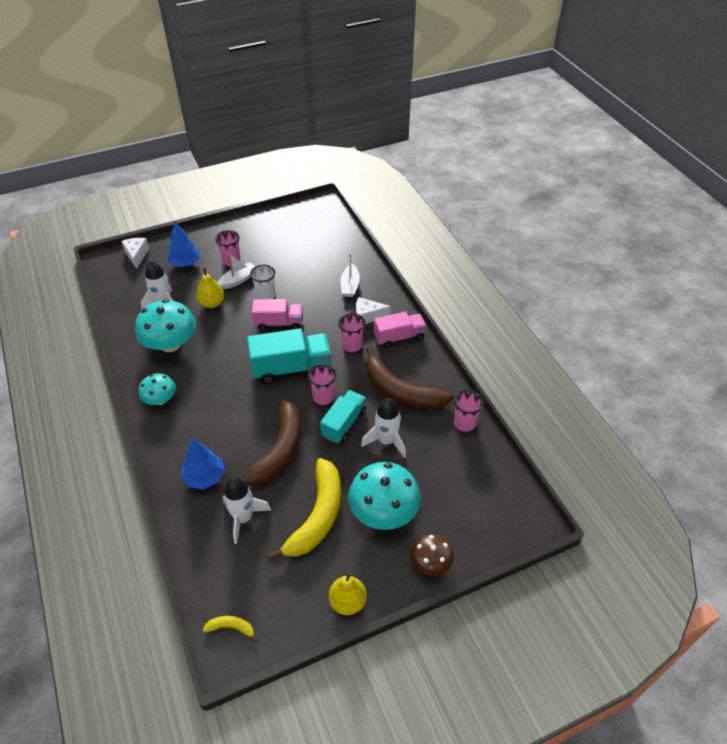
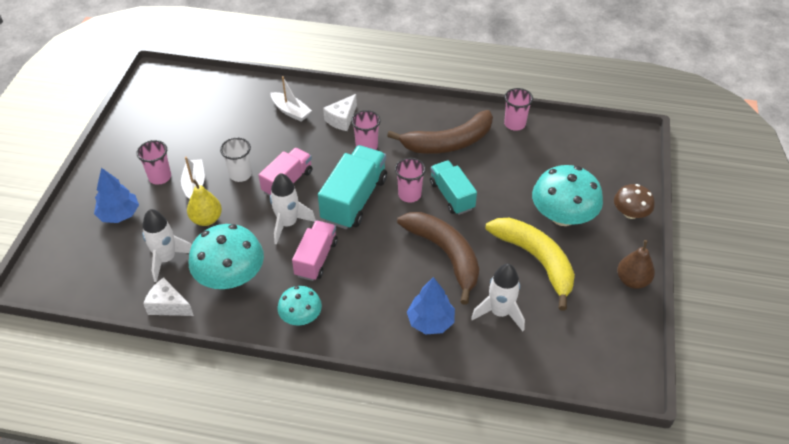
camera: 55 degrees left, 0 degrees up
white cheese [121,238,149,269] -> white cheese moved to [143,277,194,316]
yellow banana [203,616,257,642] -> none
yellow pear [329,572,367,615] -> brown pear [617,240,655,289]
white rocket [361,398,406,458] -> white rocket moved to [270,173,316,245]
pink truck [374,311,427,348] -> pink truck moved to [292,221,338,281]

